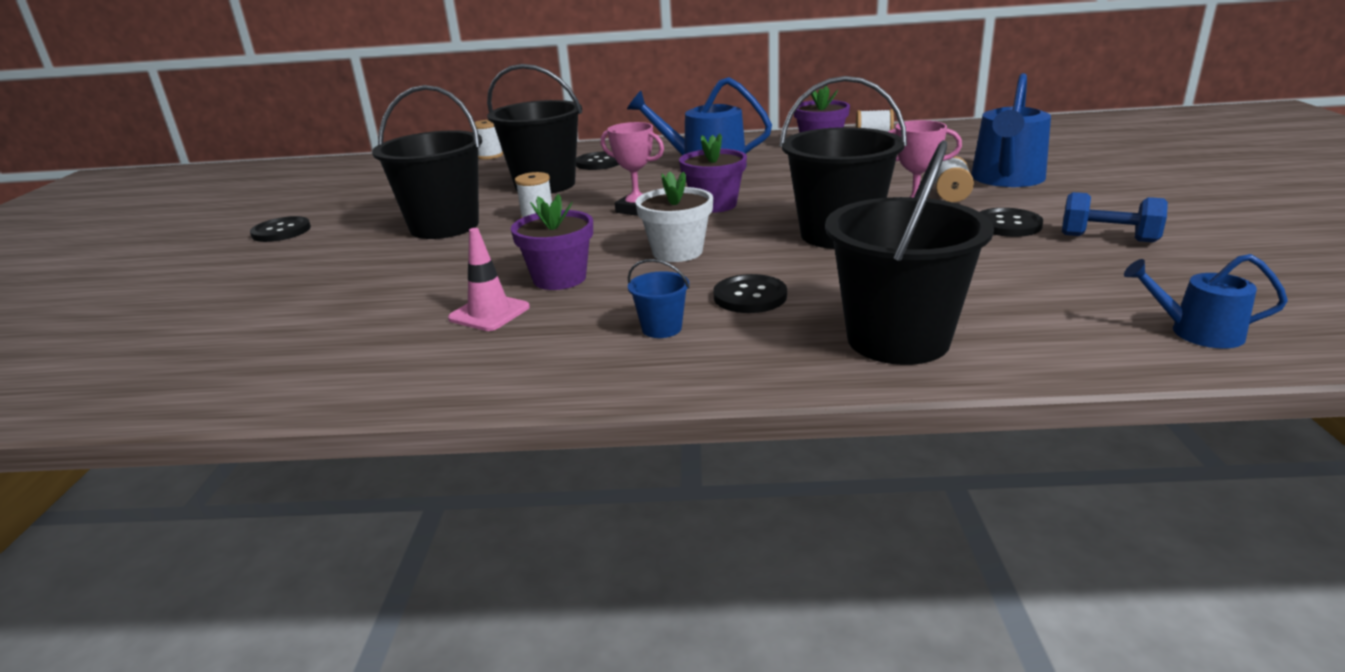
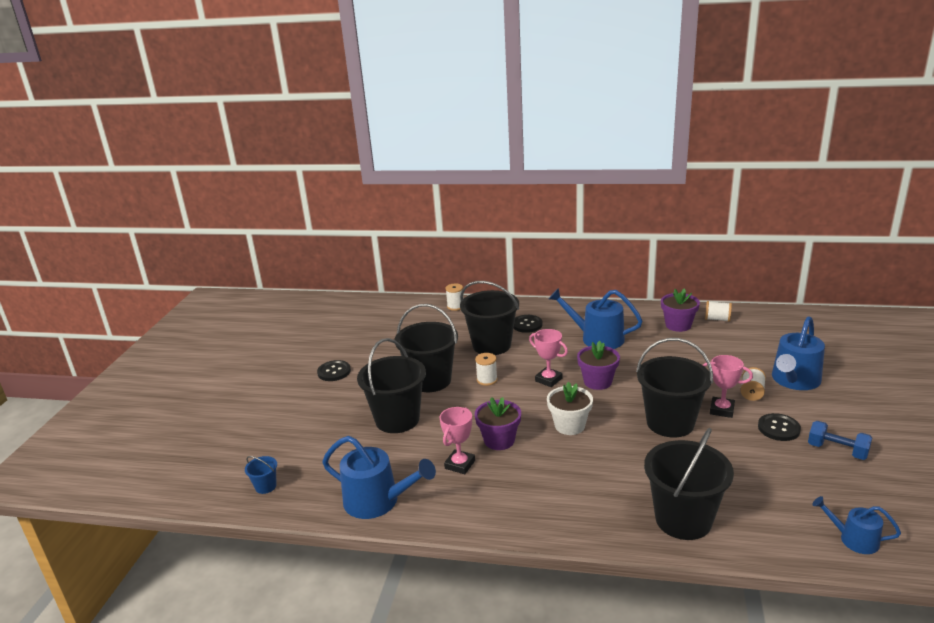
camera: 10 degrees right, 0 degrees up
pink traffic cone [448,228,530,331] -> pink trophy [440,407,475,474]
blue bucket [628,259,690,338] -> blue bucket moved to [245,456,277,494]
black button [713,274,787,313] -> none
none -> blue watering can [322,436,436,519]
none -> black bucket [357,338,426,433]

